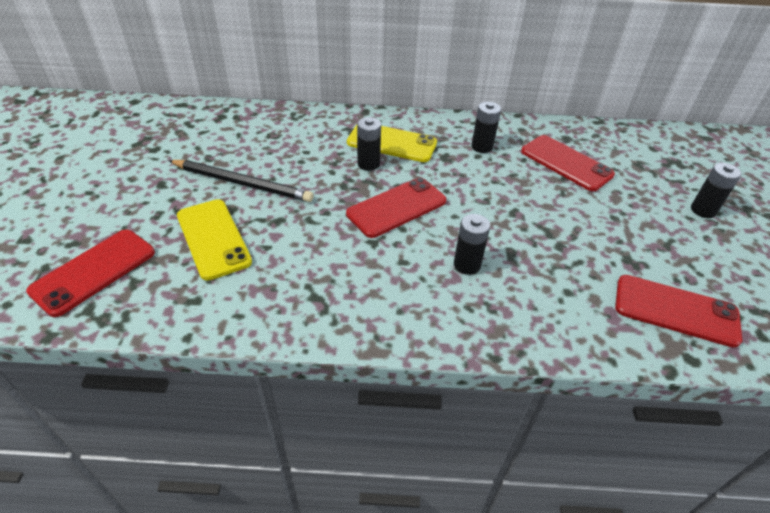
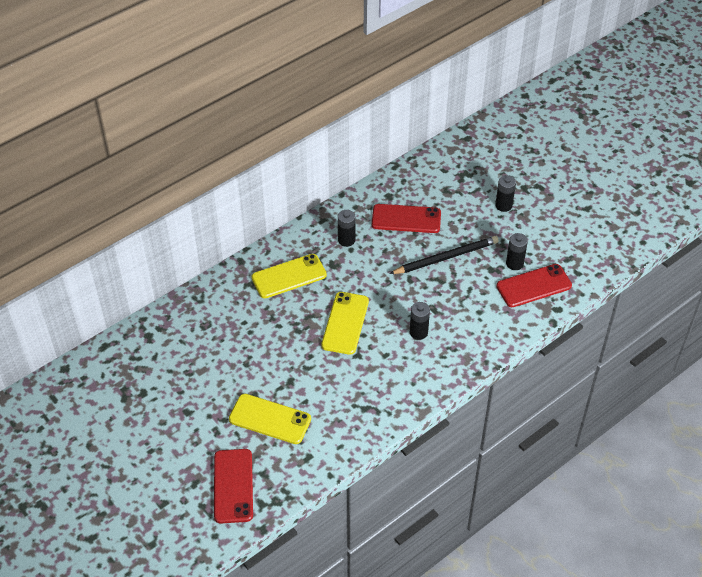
camera: 40 degrees left, 5 degrees up
black pencil [168,160,314,202] -> black pencil moved to [389,236,499,274]
red phone [346,177,446,238] -> yellow phone [321,292,369,355]
black battery [357,117,381,171] -> black battery moved to [506,233,528,270]

